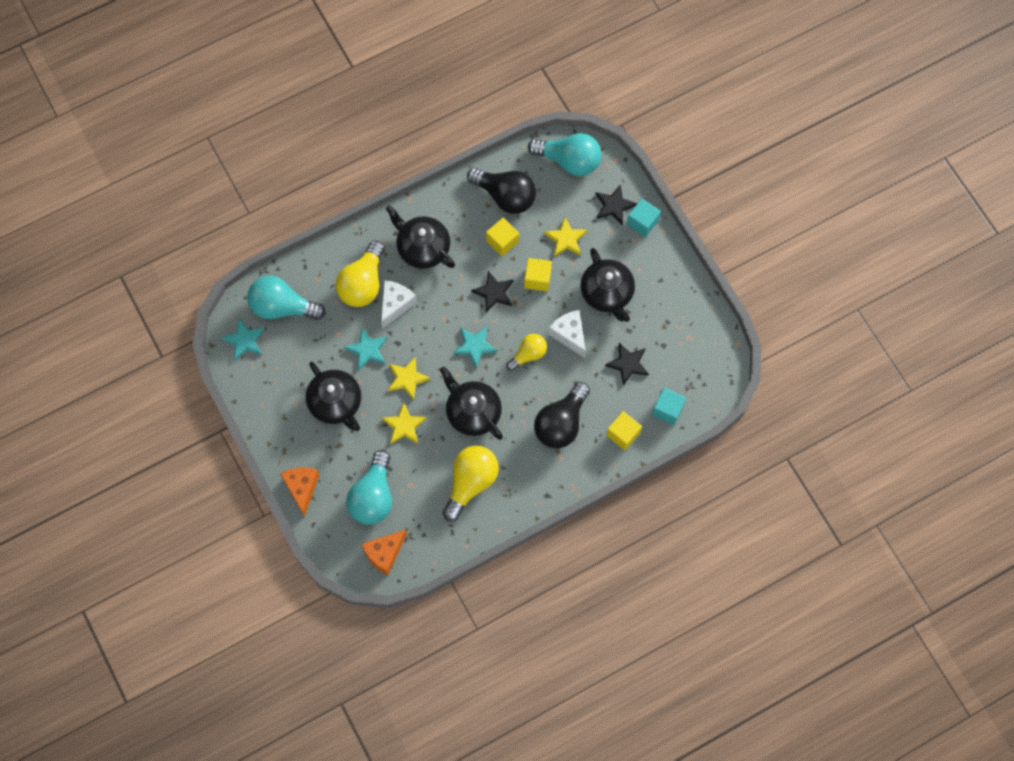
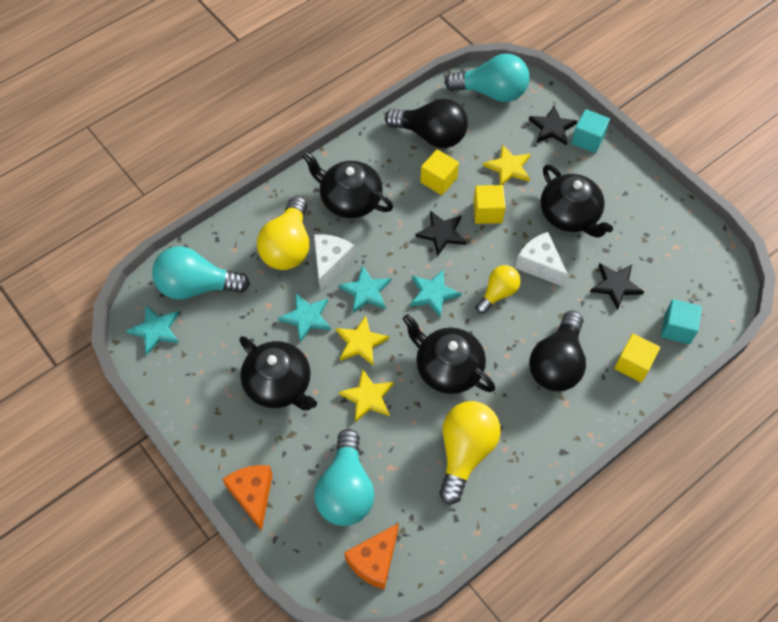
camera: 10 degrees left, 10 degrees down
none -> turquoise star [339,265,391,313]

